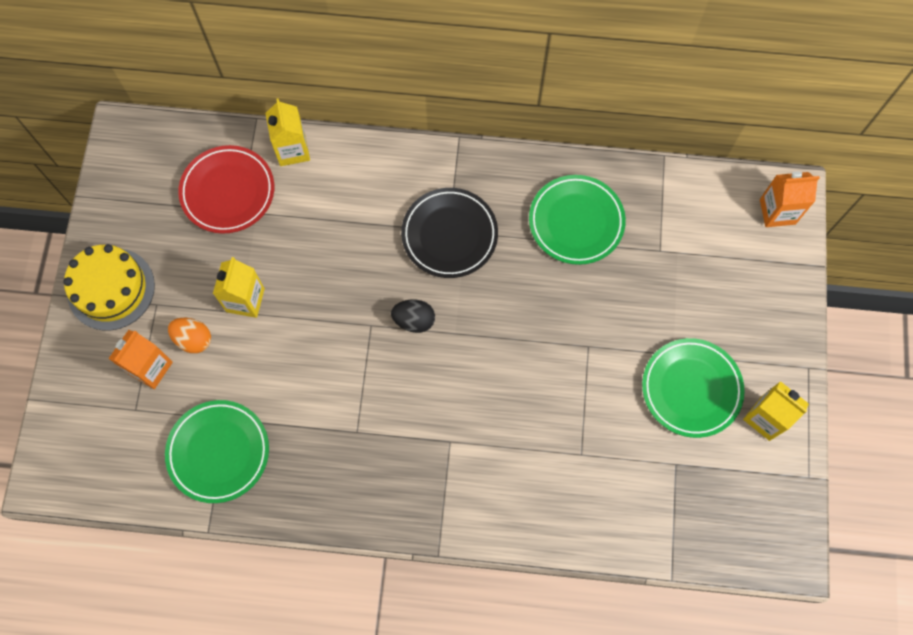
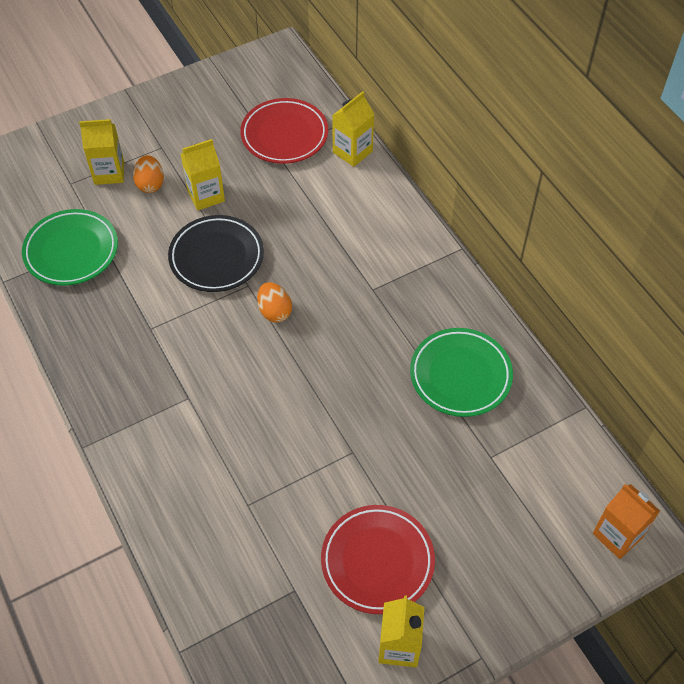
camera: 55 degrees right, 15 degrees down
yellow cake [63,244,155,330] -> none
orange carton [108,330,173,389] -> yellow carton [79,119,124,185]
black egg [391,300,435,333] -> orange egg [257,282,292,323]
black plate [401,188,498,278] -> black plate moved to [168,215,264,292]
green plate [642,338,745,438] -> red plate [321,505,435,614]

